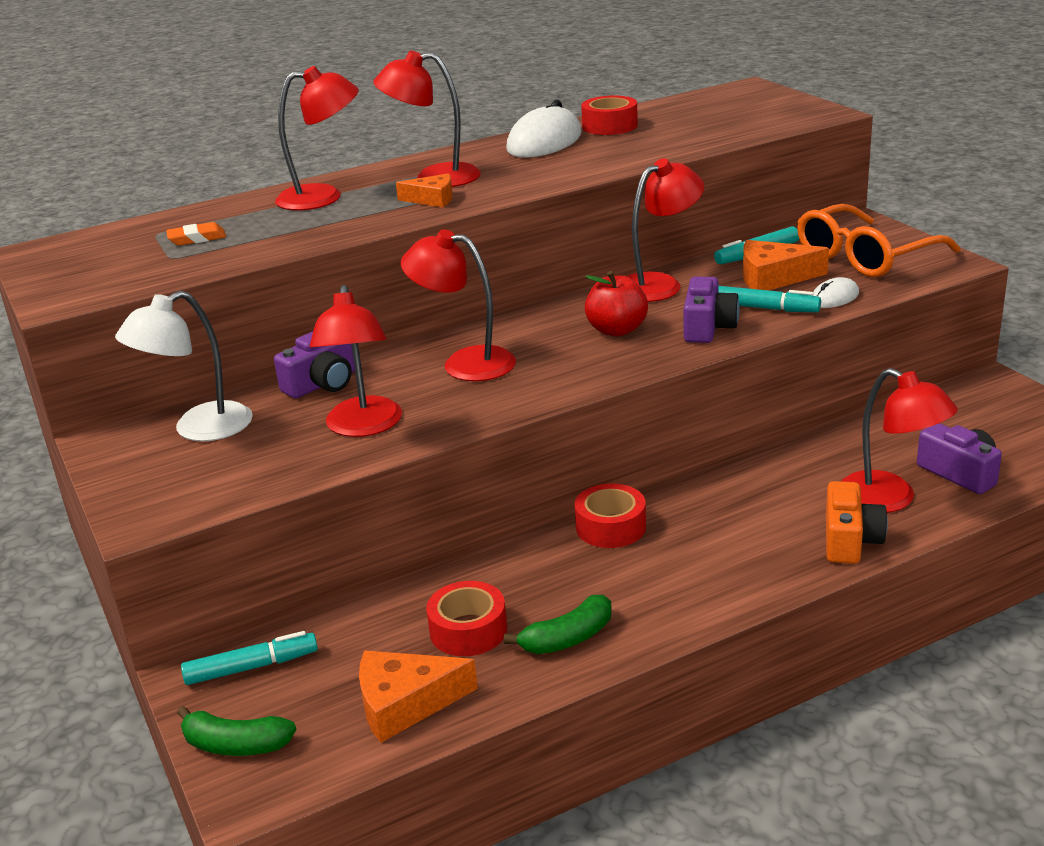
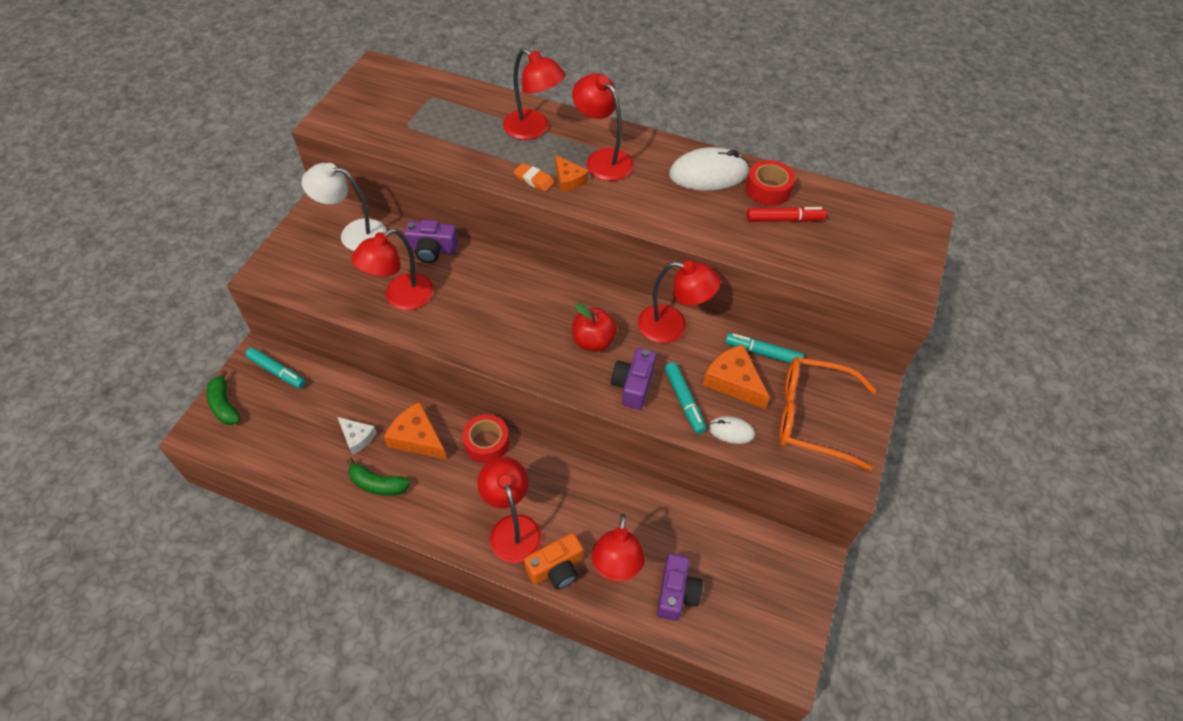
camera: 45 degrees right, 25 degrees up
orange eraser [166,222,226,246] -> orange eraser moved to [514,163,554,192]
orange cheese [359,651,478,743] -> orange cheese moved to [384,402,447,460]
red lamp [401,229,516,381] -> red lamp moved to [477,457,542,563]
red tape [426,581,507,656] -> white cheese [337,417,377,455]
purple camera [683,277,740,343] -> purple camera turned 135 degrees clockwise [611,348,656,410]
none -> red marker [747,207,826,222]

